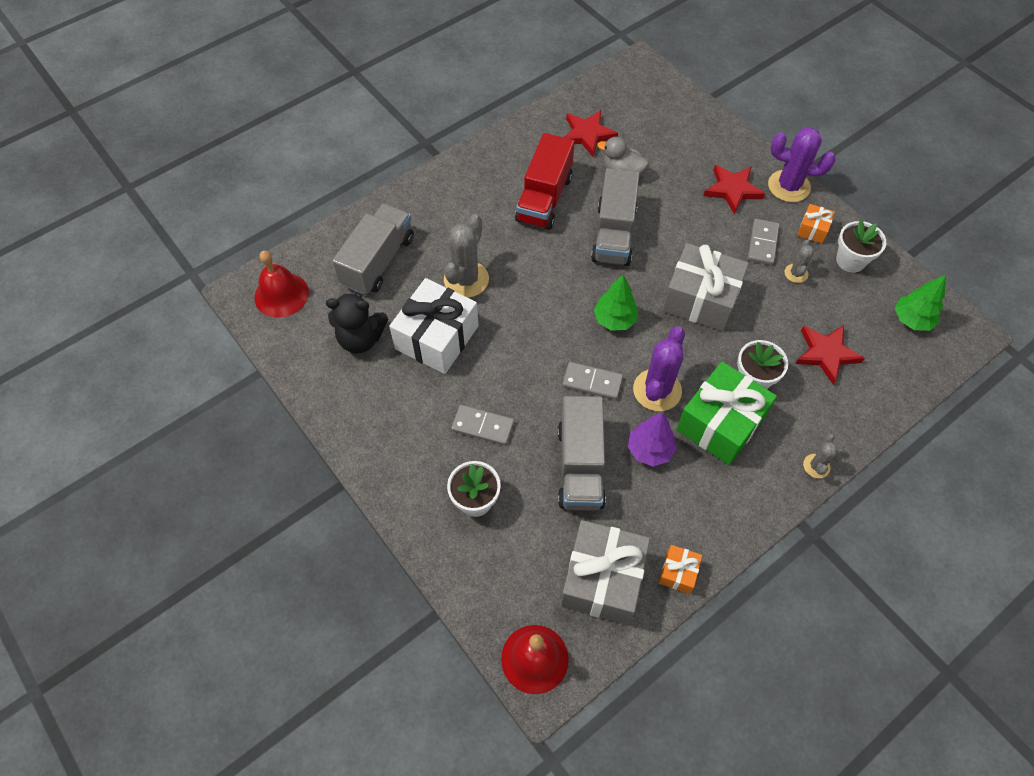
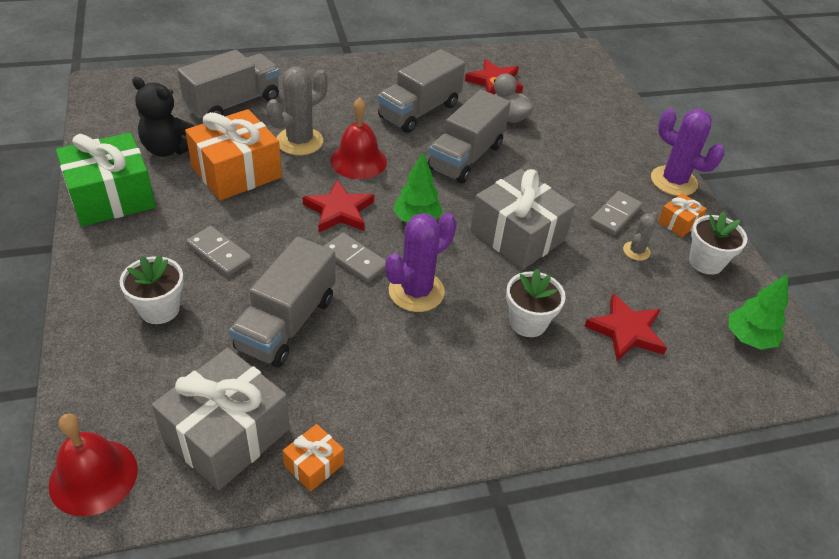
camera: 20 degrees right, 15 degrees down
red bell [254,250,309,318] -> red bell moved to [330,97,387,179]
white gift [389,278,479,374] -> orange gift [185,109,282,201]
red truck [515,133,574,230] -> grey truck [378,49,465,133]
purple tree [628,412,677,467] -> none
green gift [676,361,777,465] -> green gift moved to [56,133,156,226]
red star [703,165,765,214] -> red star moved to [302,180,374,232]
grey cactus [803,434,838,478] -> none

